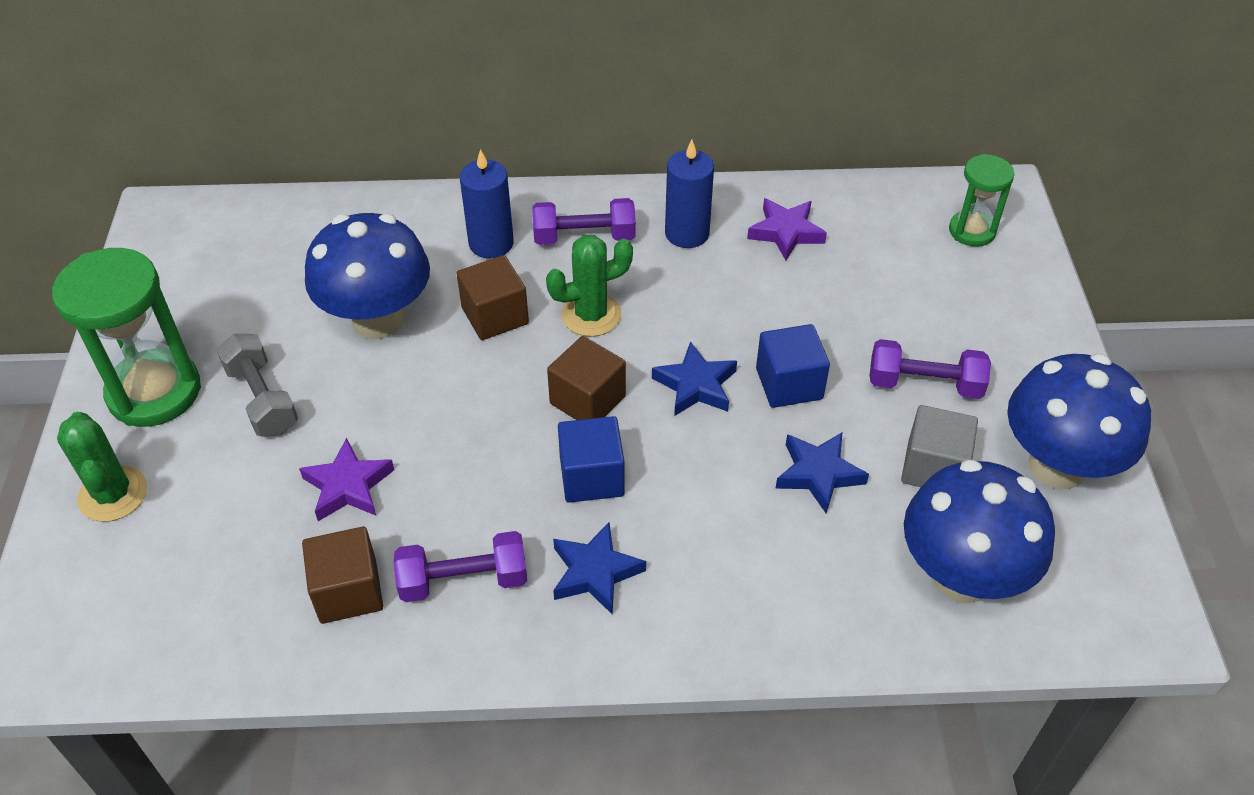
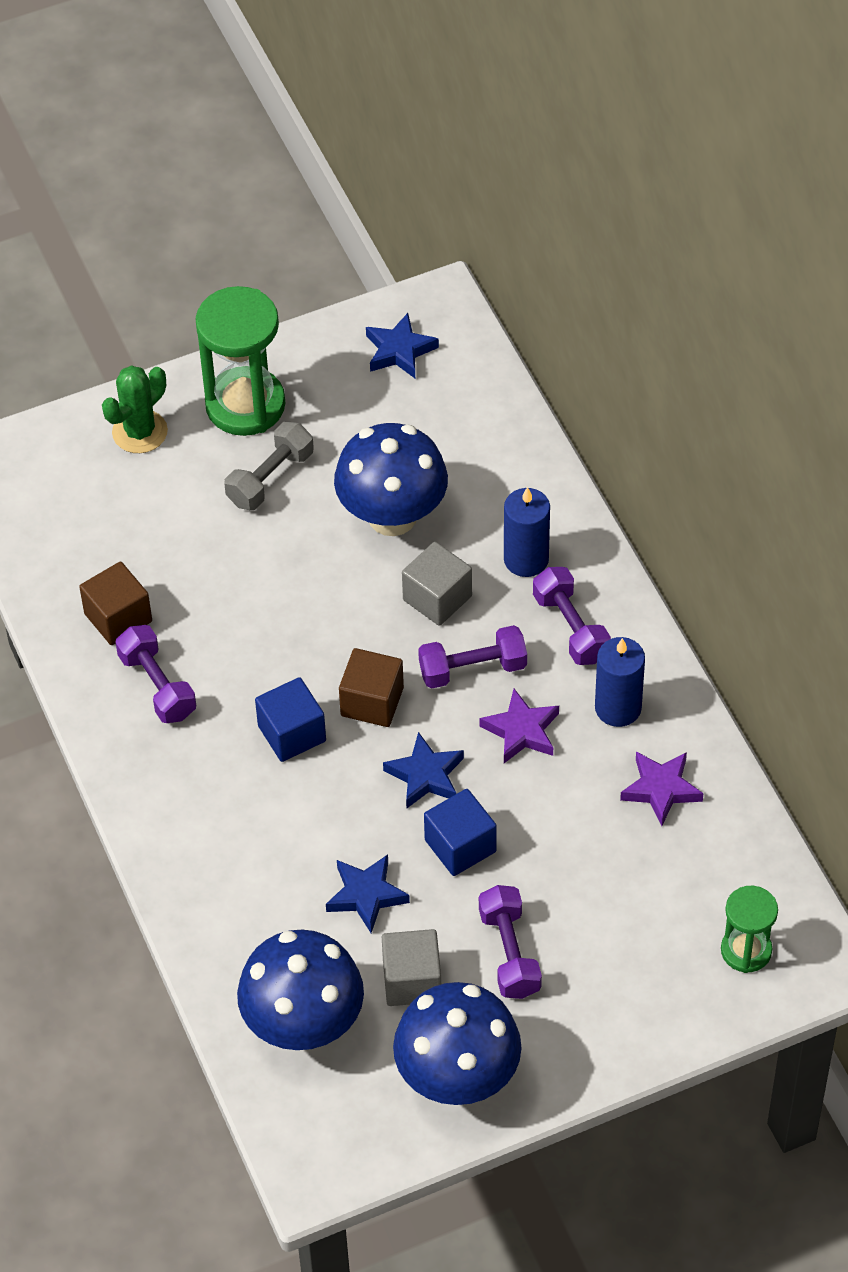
camera: 70 degrees right, 5 degrees up
purple star [299,438,394,521] -> purple star moved to [480,689,559,763]
brown cube [456,255,529,340] -> grey cube [402,542,472,626]
green cactus [546,235,633,337] -> purple dumbbell [418,625,527,689]
blue star [553,522,646,614] -> blue star moved to [366,313,439,378]

